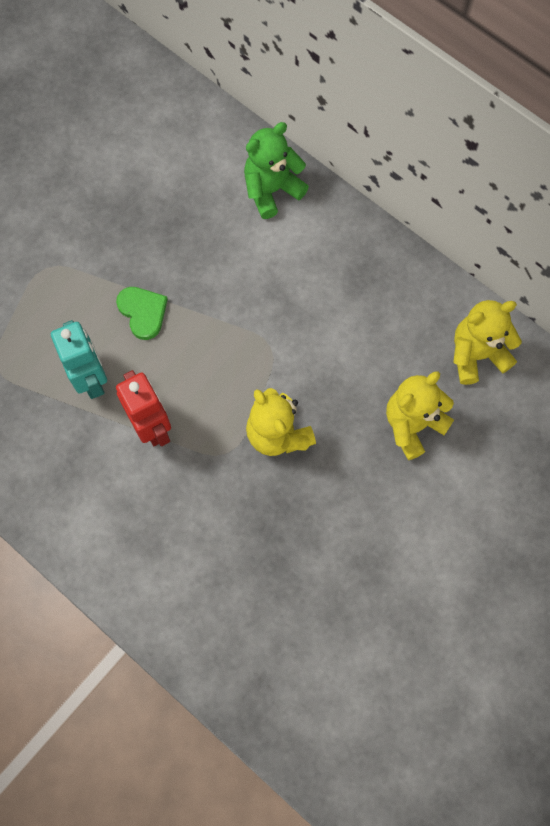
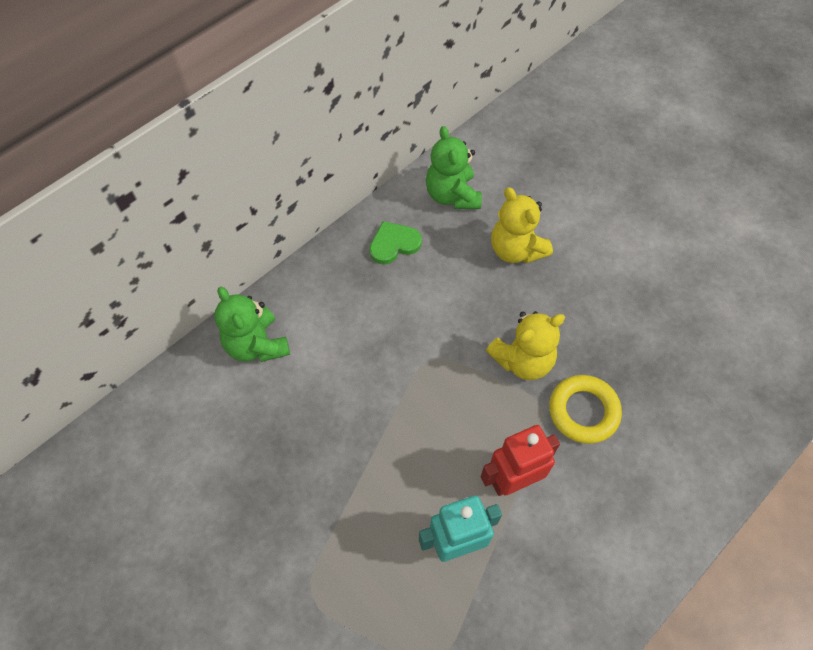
camera: 85 degrees left, 10 degrees down
green heart [116,287,168,340] -> green heart moved to [369,221,422,264]
yellow teddy bear [453,300,522,385] -> green teddy bear [426,126,482,209]
none -> yellow ring [549,375,622,444]

